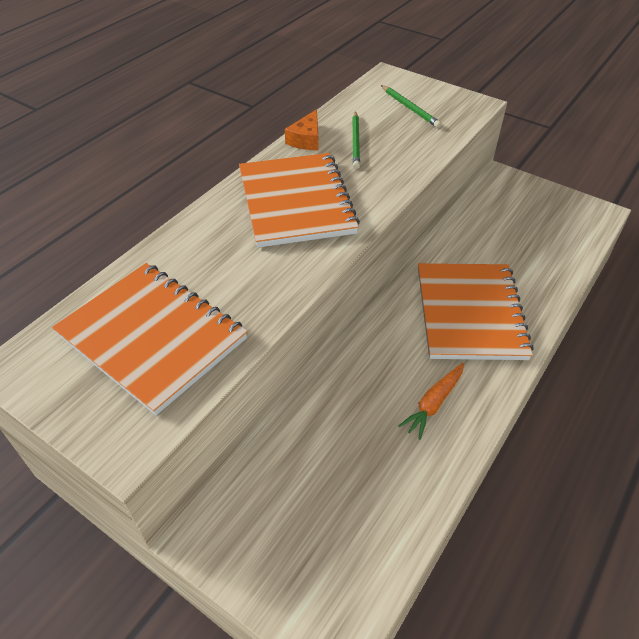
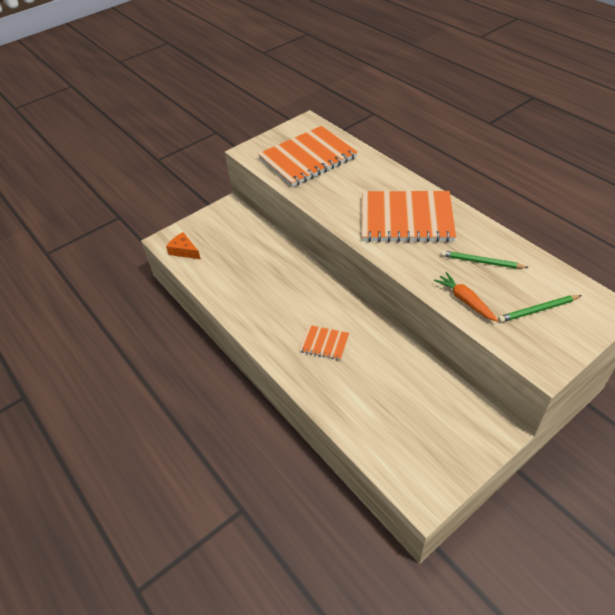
camera: 110 degrees right, 0 degrees up
orange cheese [285,109,318,150] -> orange cheese moved to [166,232,201,259]
orange carrot [398,363,464,440] -> orange carrot moved to [434,272,498,322]
orange notebook [418,263,534,360] -> orange notebook [299,325,349,360], size x0.46

